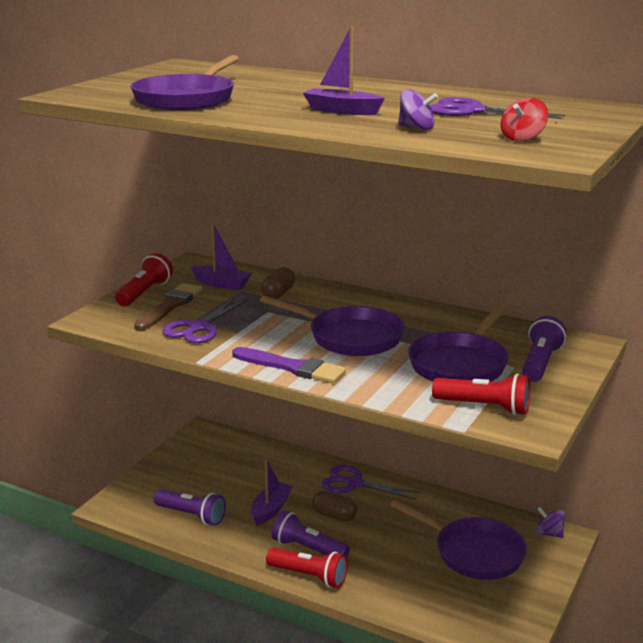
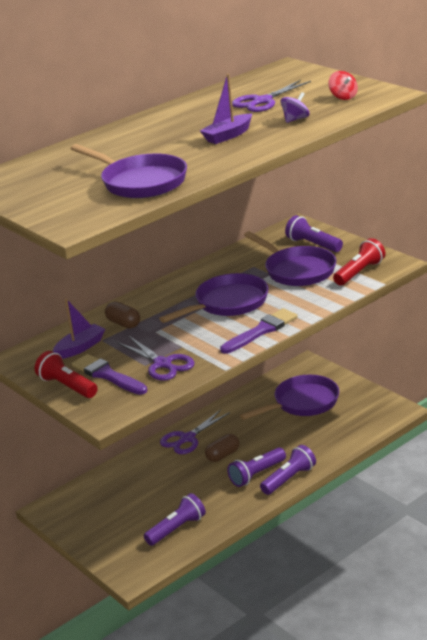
camera: 65 degrees left, 5 degrees up
brown brush [134,283,203,331] -> purple brush [72,354,147,395]
purple boat [251,458,293,525] -> none
red flashlight [266,548,348,588] -> purple flashlight [260,445,316,495]
purple spinning top [536,507,565,538] -> none

